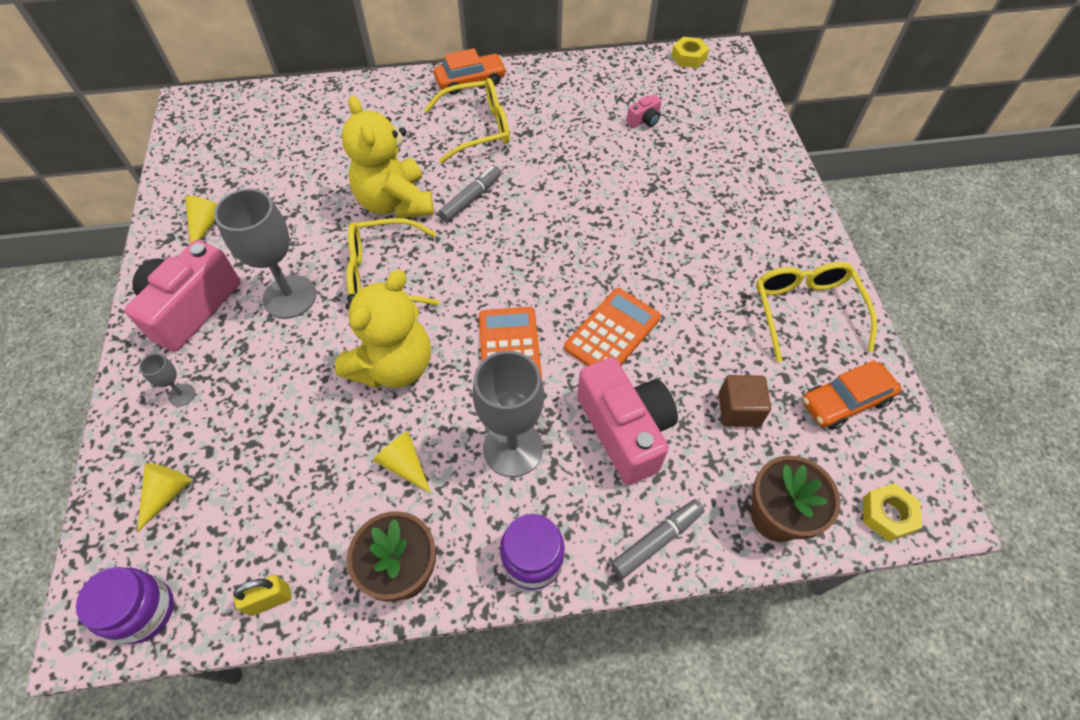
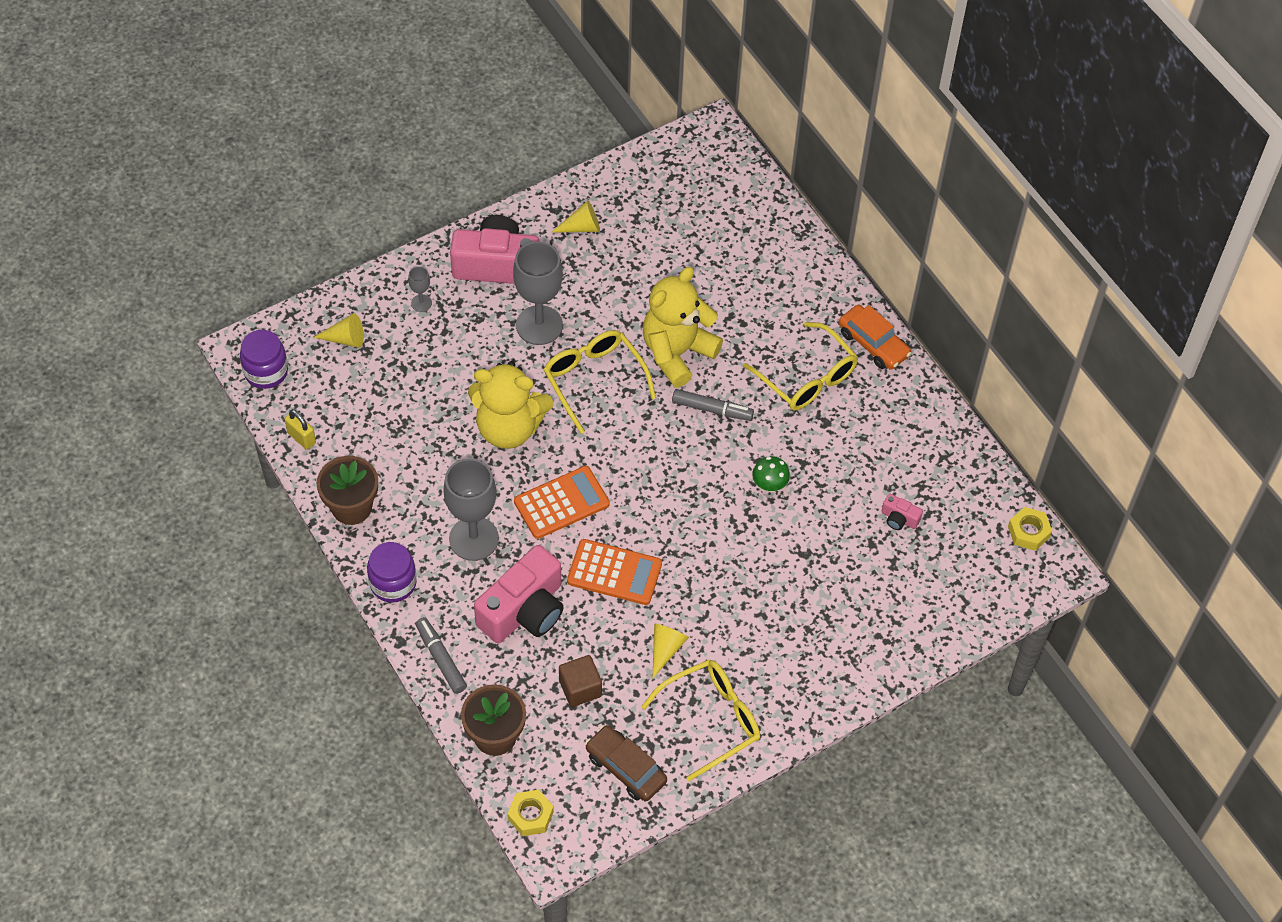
camera: 65 degrees right, 0 degrees up
yellow cone [373,431,431,493] -> yellow cone moved to [652,624,689,679]
grey marker [611,499,704,579] -> grey marker turned 150 degrees counterclockwise [415,617,467,694]
orange car [802,360,901,430] -> brown car [585,725,667,801]
none -> green mushroom [752,456,790,492]

